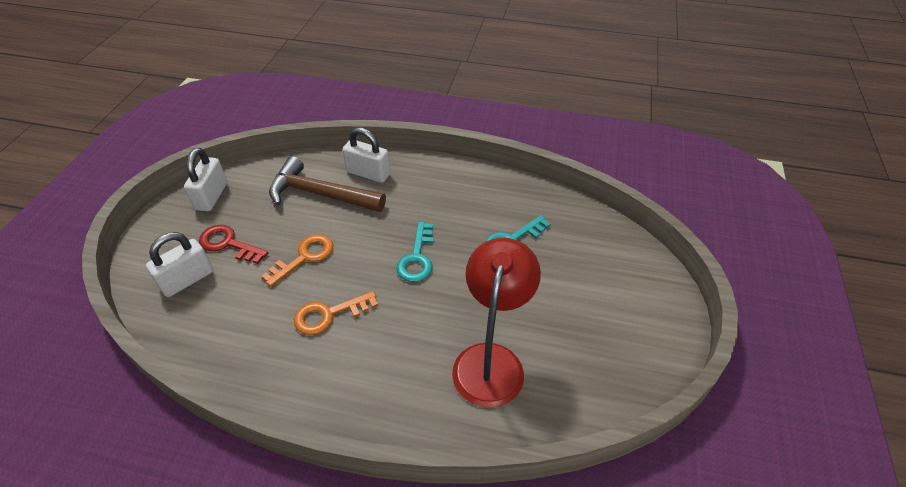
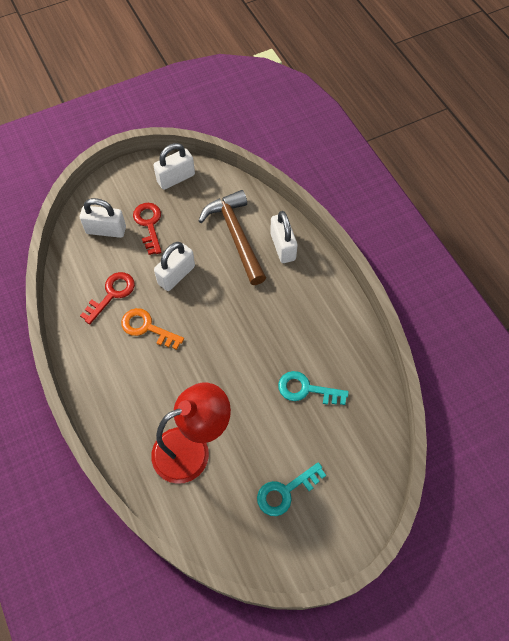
camera: 50 degrees right, 15 degrees up
orange key [261,234,333,287] -> white padlock [154,242,195,291]
turquoise key [396,222,434,282] -> turquoise key moved to [257,462,326,516]
none -> red key [80,272,135,324]

